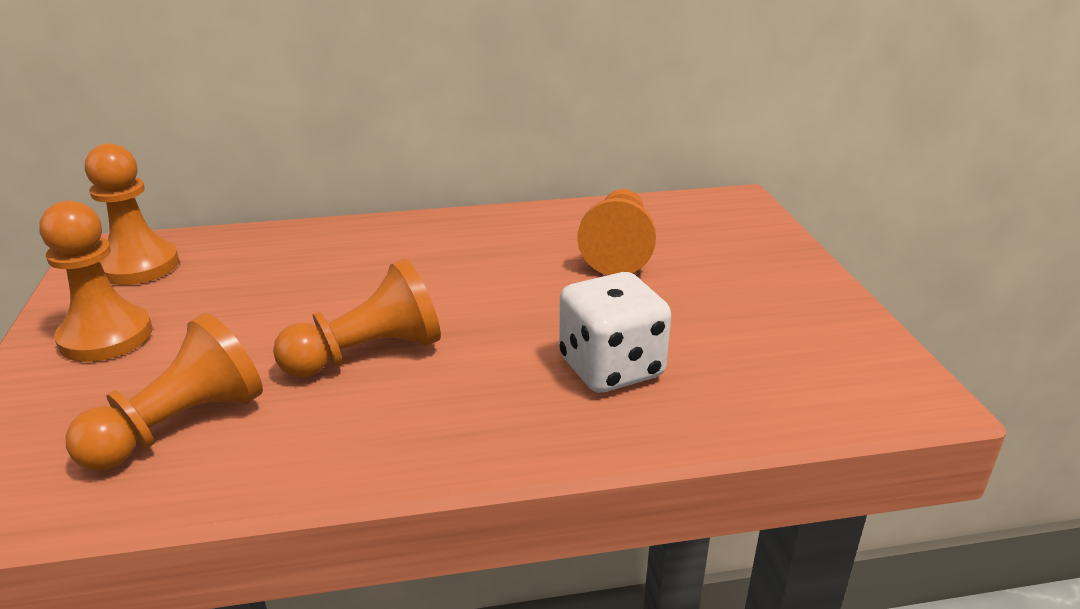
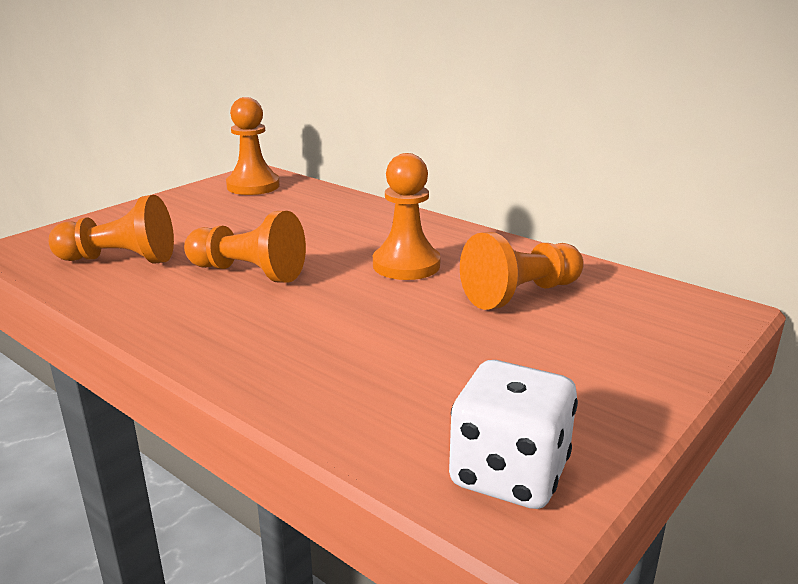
camera: 50 degrees right, 5 degrees down
orange pawn [39,201,153,362] -> orange pawn moved to [373,153,441,280]
white dice [559,272,671,393] -> white dice moved to [449,360,578,509]

